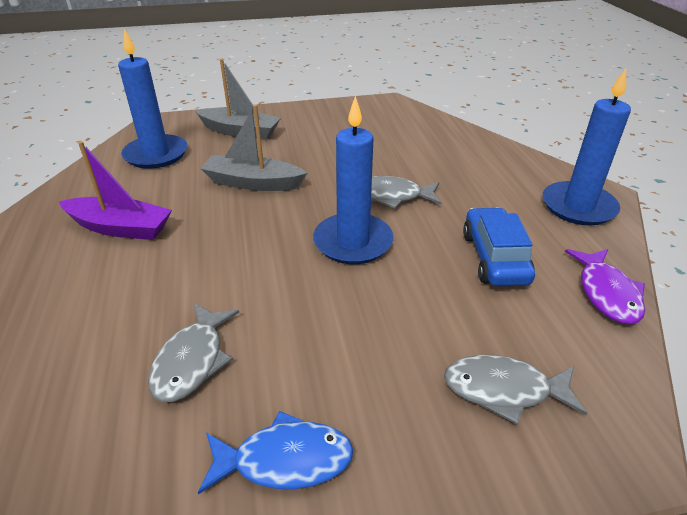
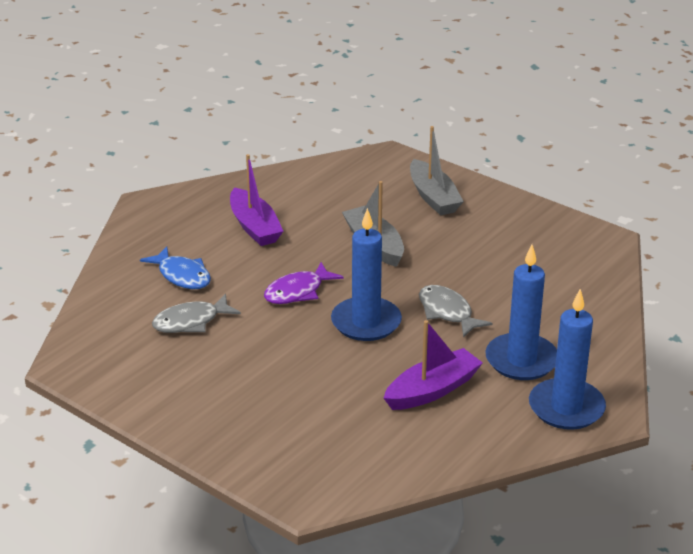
camera: 50 degrees right, 5 degrees down
blue candle [118,29,187,169] -> blue candle moved to [485,245,557,380]
blue fish [198,411,354,494] -> blue fish moved to [140,246,211,289]
grey fish [444,355,587,425] -> none
blue car [463,207,535,287] -> purple boat [384,320,483,410]
purple fish [565,249,645,325] -> purple fish moved to [264,262,344,304]

